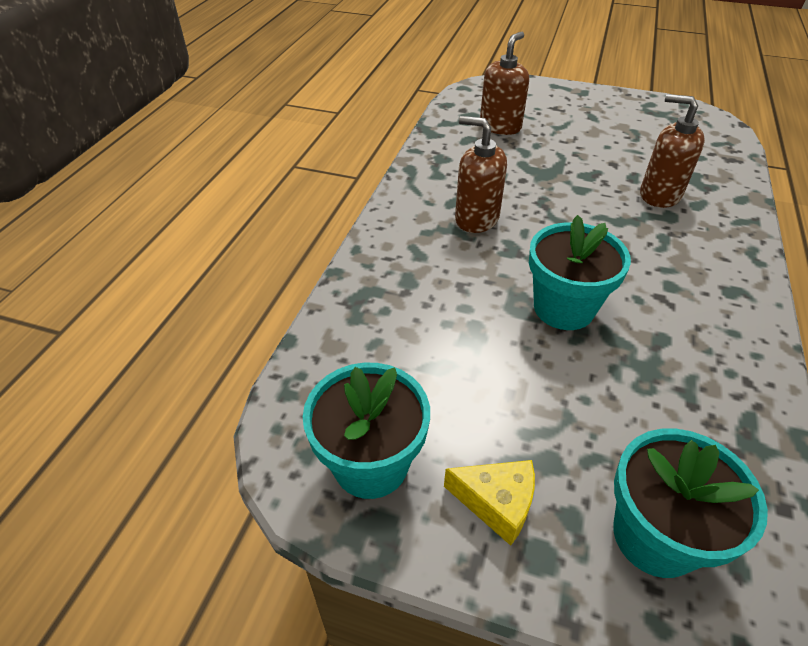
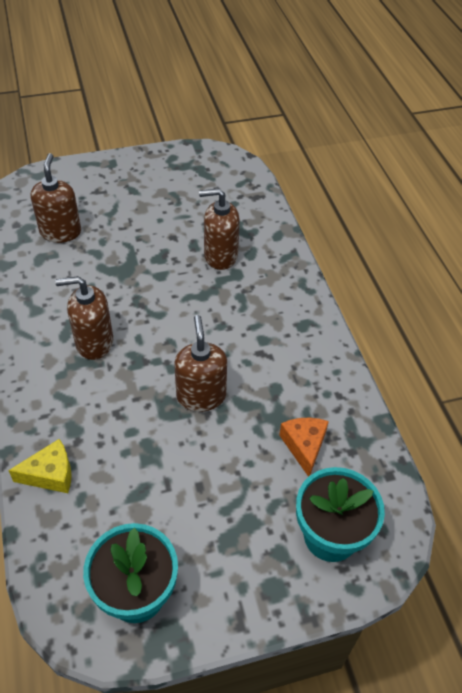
camera: 35 degrees left, 5 degrees up
yellow cheese [444,460,535,546] -> yellow cheese moved to [8,439,72,493]
turquoise flower pot [529,215,631,330] -> brown soap dispenser [174,315,227,412]
none -> orange cheese [279,418,329,477]

